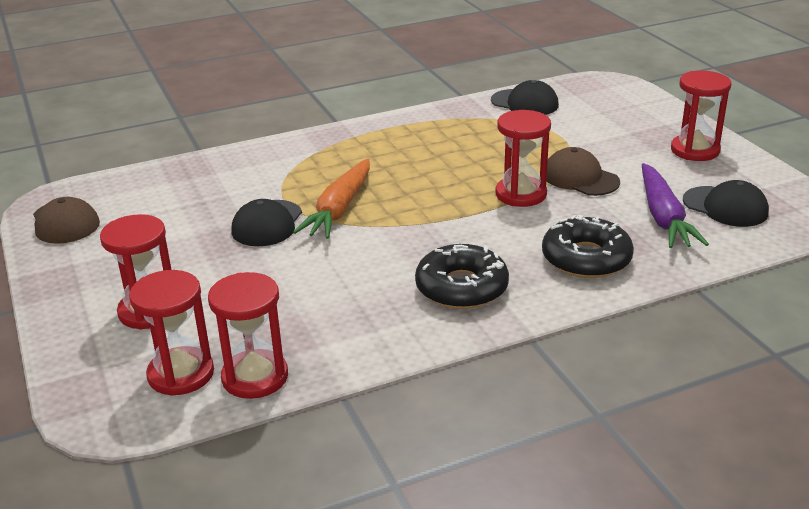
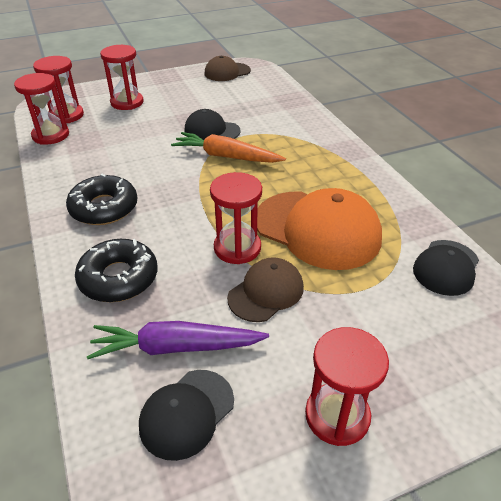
camera: 90 degrees right, 10 degrees up
none -> orange cap [257,188,382,270]

